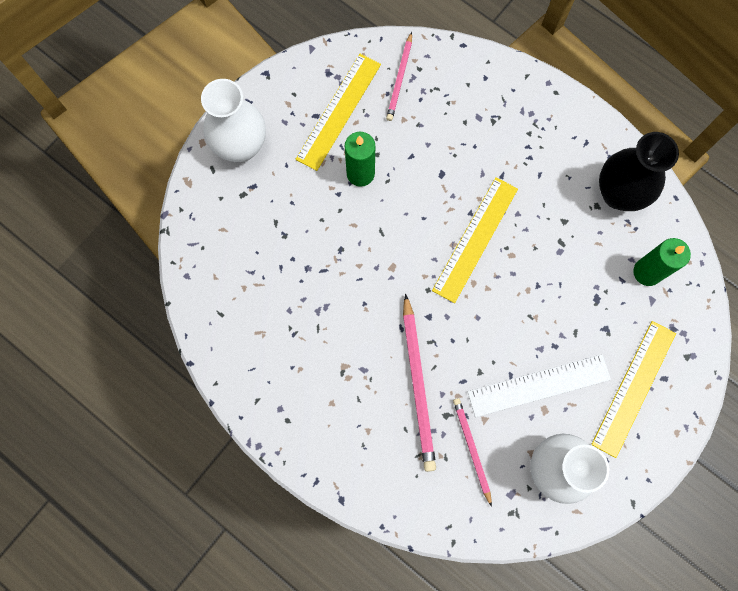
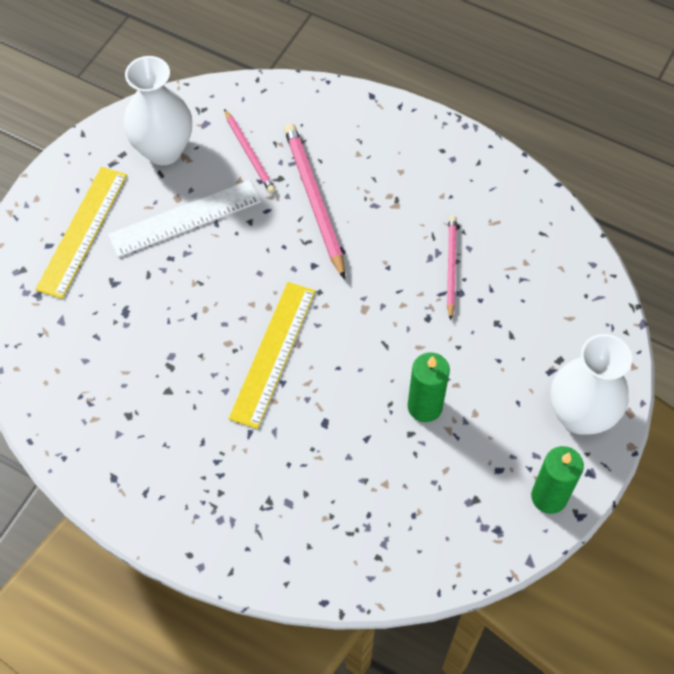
camera: 170 degrees right, 15 degrees down
yellow ruler [296,54,381,171] -> none
pink pencil [386,32,412,121] -> pink pencil moved to [447,216,457,320]
black vase [599,132,679,211] -> none
green candle [633,238,691,286] -> green candle moved to [531,446,584,514]

